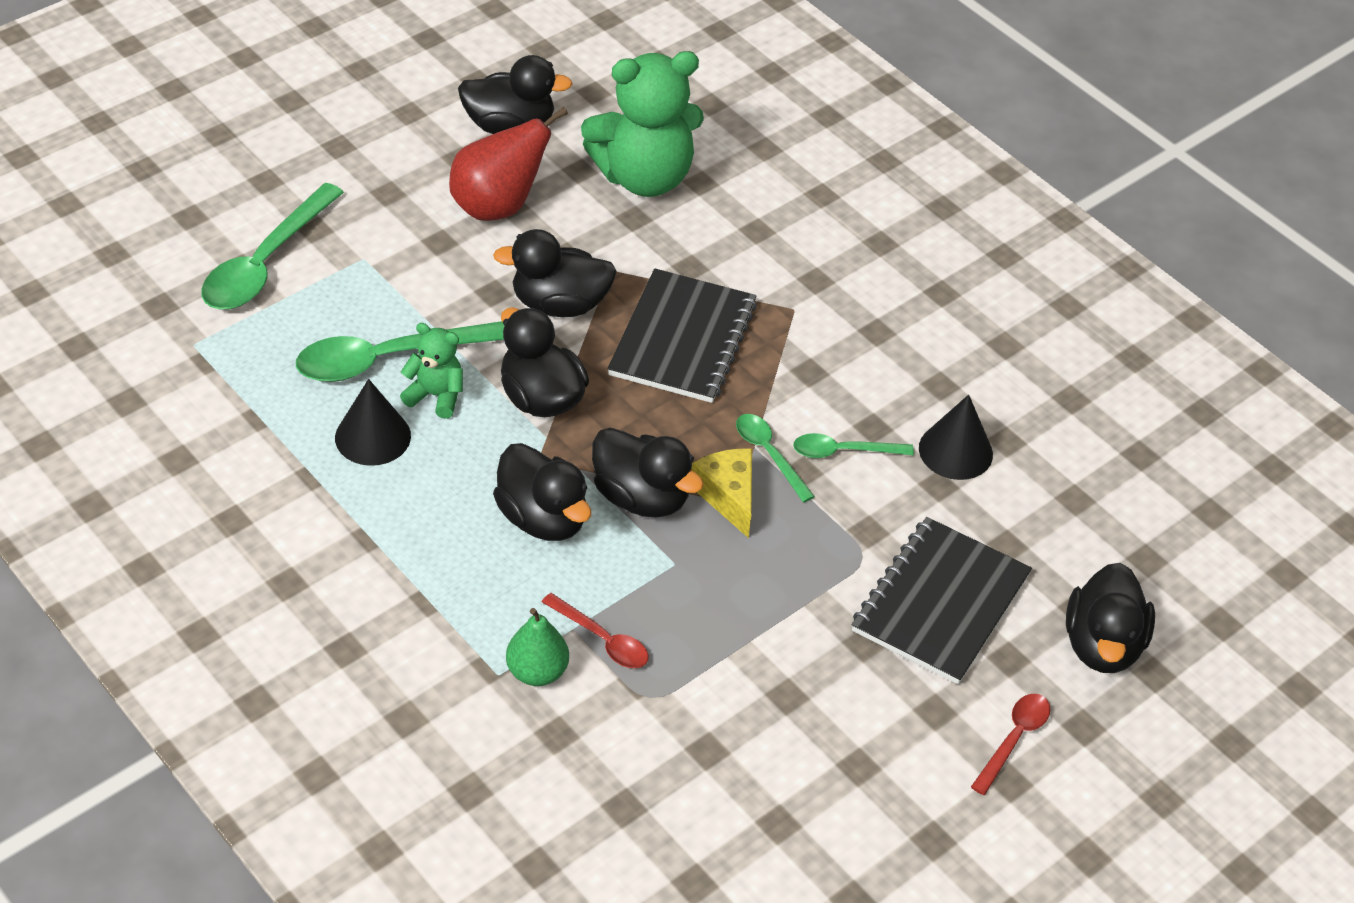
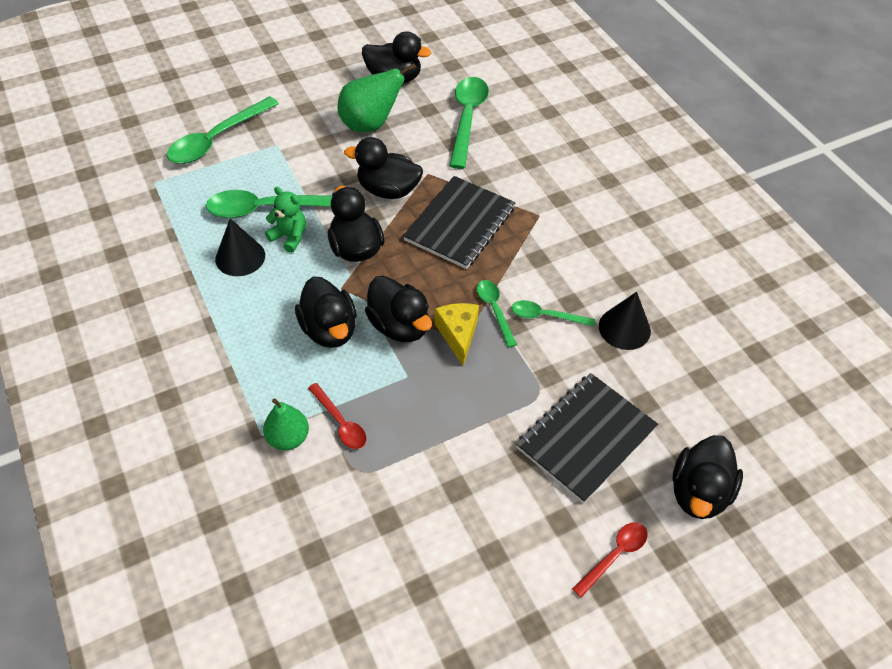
camera: 15 degrees right, 5 degrees up
red pear [449,107,568,221] -> green pear [337,63,416,132]
green teddy bear [581,51,704,197] -> green spoon [449,77,489,169]

